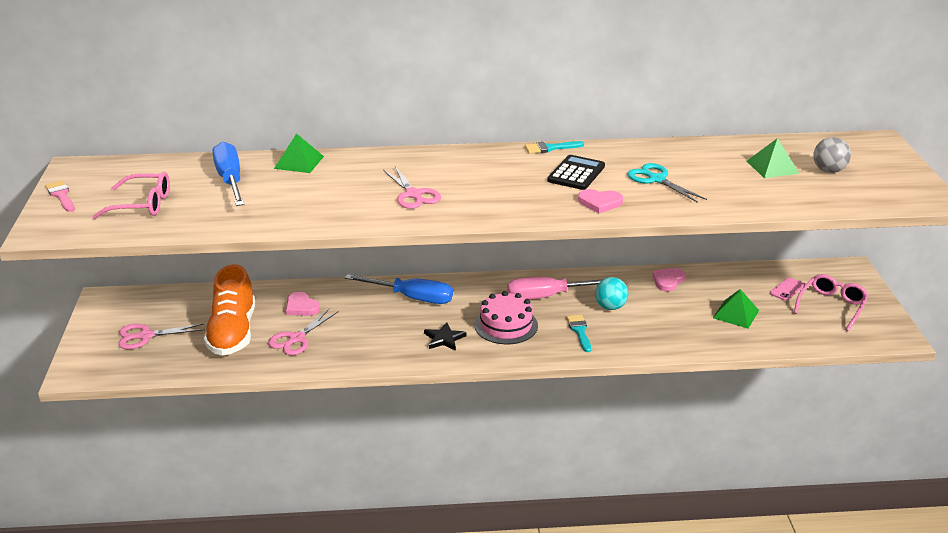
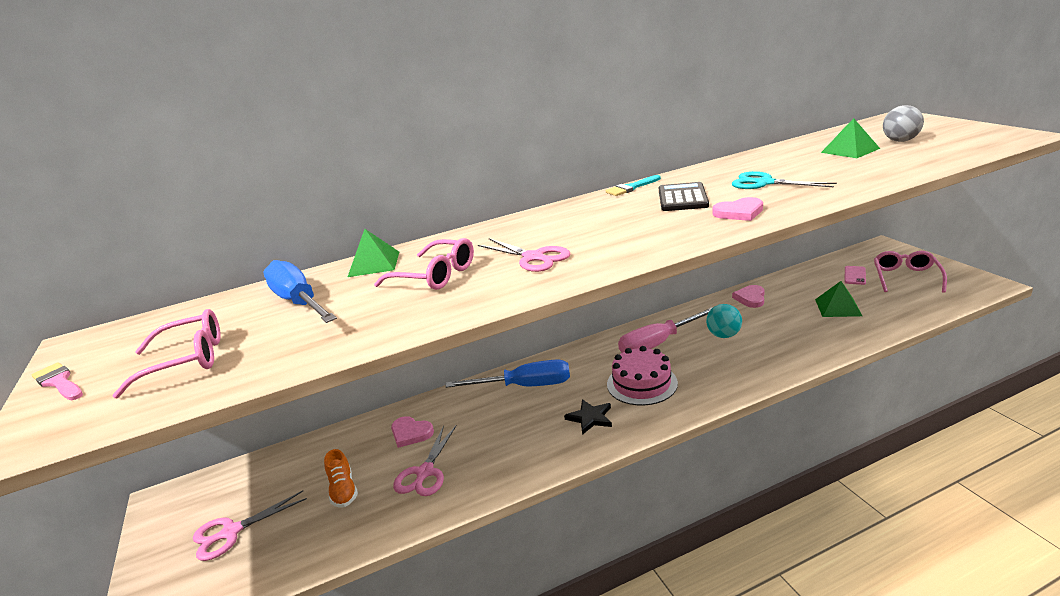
camera: 15 degrees left, 5 degrees down
orange shoe [204,264,255,356] -> orange shoe [324,449,358,508], size x0.49
turquoise brush [566,314,591,352] -> none
none -> pink glasses [374,238,474,290]

